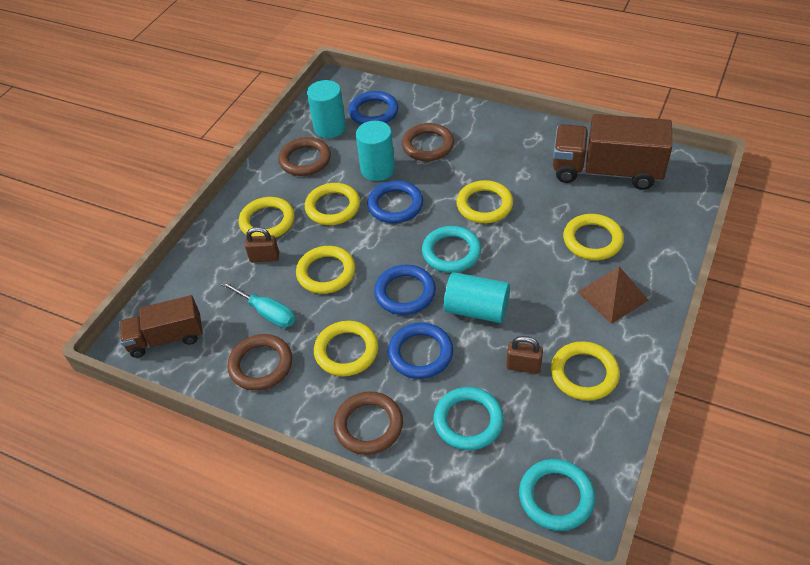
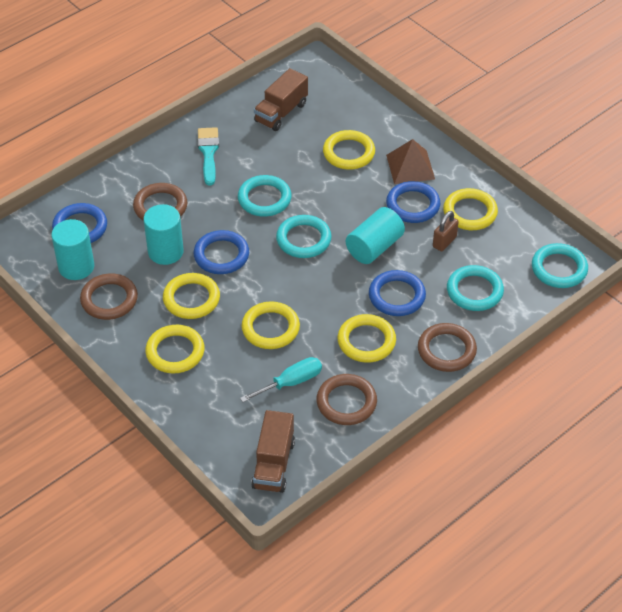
camera: 70 degrees left, 0 degrees up
brown padlock [245,227,279,263] -> none
blue ring [374,265,436,315] -> blue ring moved to [386,181,440,223]
yellow ring [456,180,513,223] -> turquoise ring [238,175,291,217]
brown truck [553,114,672,190] -> brown truck [254,68,308,131], size x0.62
none -> turquoise brush [198,127,219,186]

